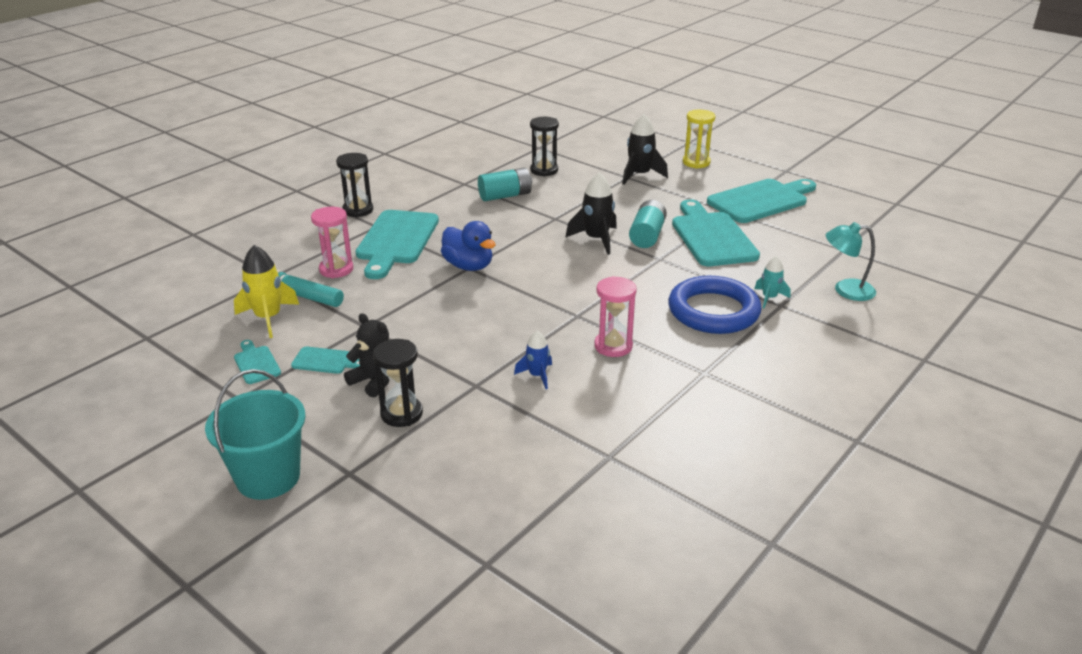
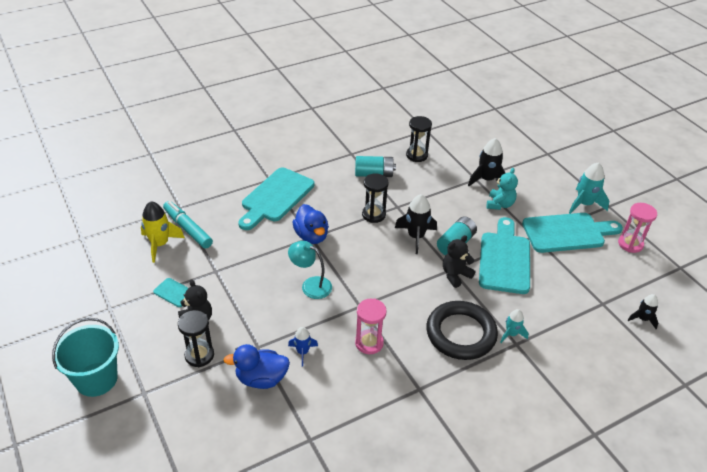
camera: 20 degrees right, 10 degrees up
turquoise cutting board [234,340,281,384] -> none
pink hourglass [311,207,353,278] -> pink hourglass moved to [618,203,657,253]
black hourglass [336,153,373,217] -> black hourglass moved to [362,173,389,223]
blue ring [668,276,762,334] -> black ring [426,301,498,360]
yellow hourglass [683,110,715,169] -> none
turquoise lamp [826,222,876,301] -> turquoise lamp moved to [288,241,332,299]
none -> blue duck [223,344,290,389]
none -> black teddy bear [443,235,475,288]
none -> turquoise teddy bear [487,168,518,210]
none -> turquoise rocket [569,162,609,214]
none -> black rocket [628,294,658,329]

